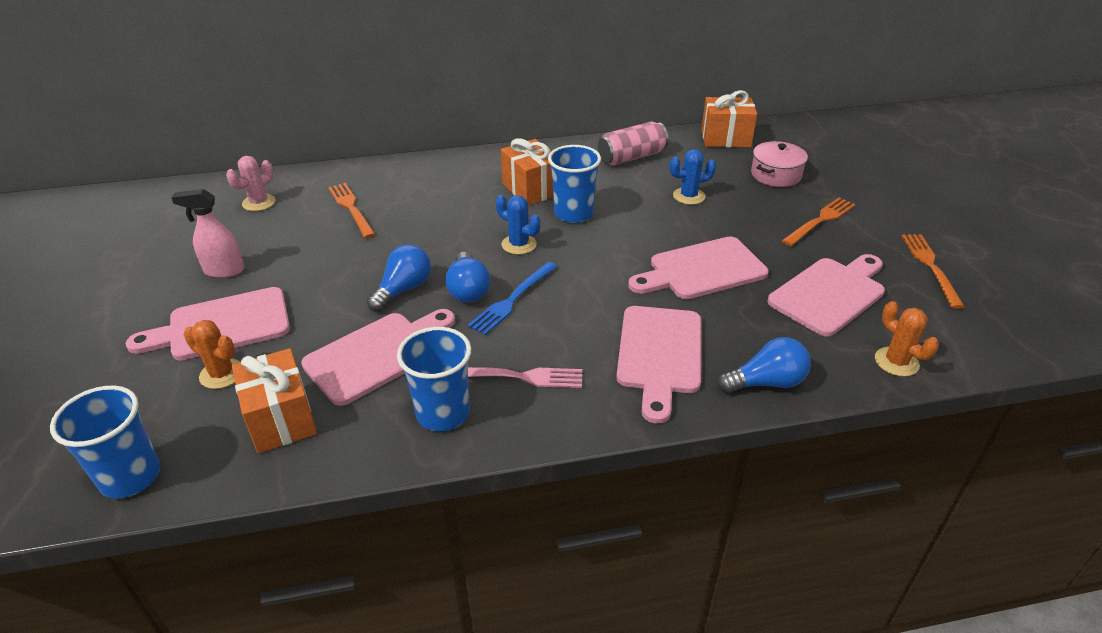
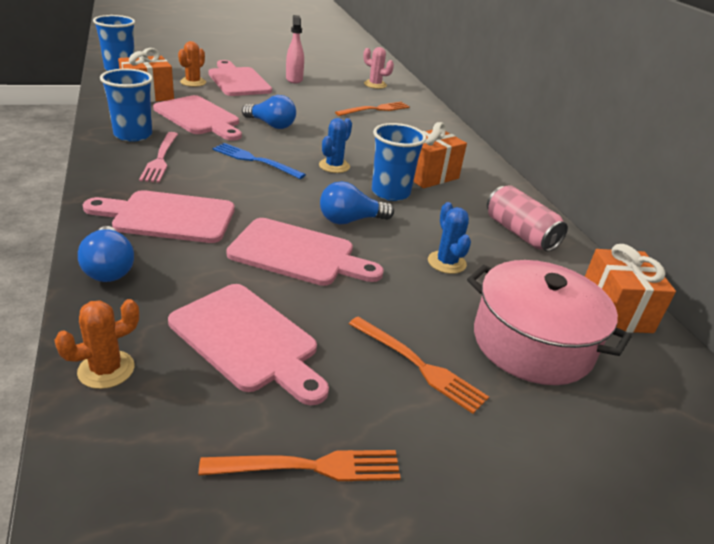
camera: 80 degrees right, 5 degrees down
blue light bulb [445,252,490,303] -> blue light bulb moved to [320,181,394,224]
pink cutting board [628,236,768,299] -> pink cutting board turned 135 degrees clockwise [226,218,384,286]
pink pot [751,141,808,187] -> pink pot [467,260,632,385], size x1.65

